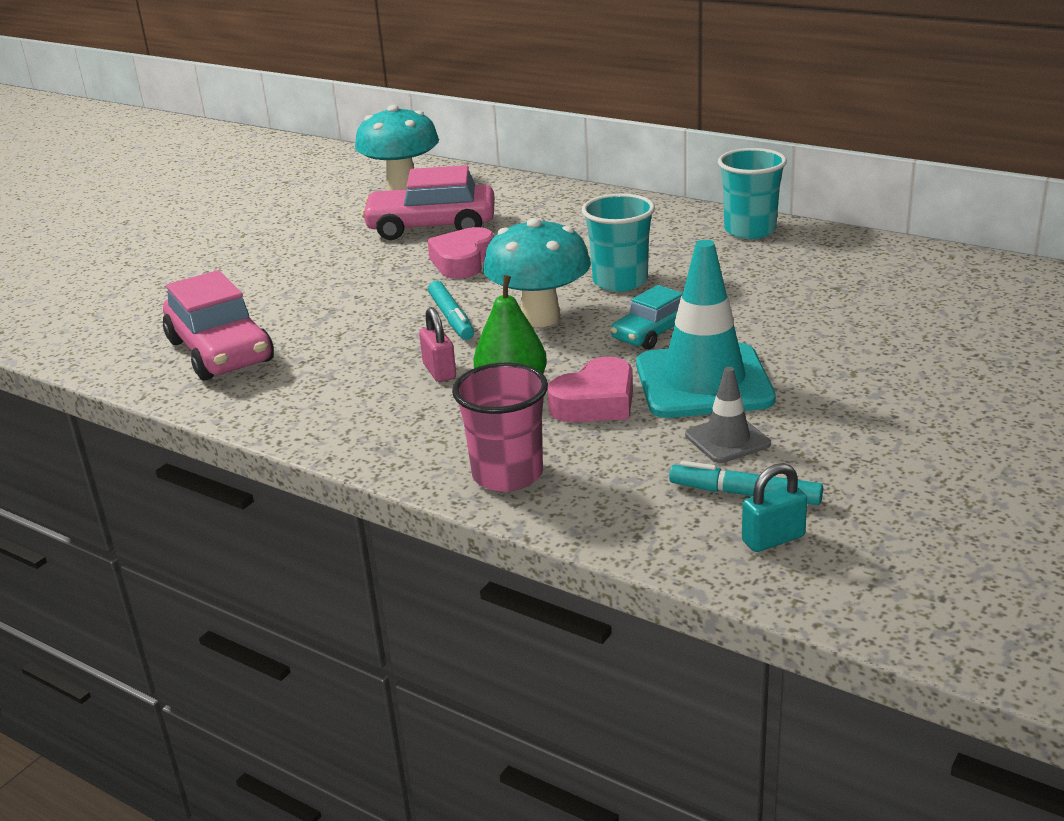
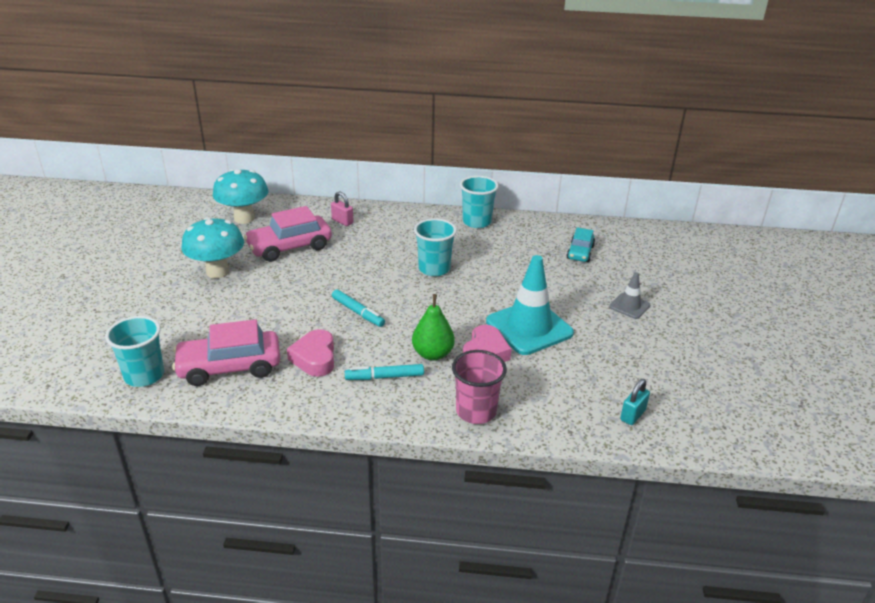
camera: 30 degrees left, 5 degrees up
pink car [163,270,274,381] -> pink car turned 135 degrees clockwise [172,319,280,386]
pink padlock [419,307,456,382] -> pink padlock moved to [331,191,354,226]
pink heart [427,227,494,279] -> pink heart moved to [287,329,334,377]
turquoise mushroom [483,218,591,327] -> turquoise mushroom moved to [181,217,244,279]
turquoise car [610,285,682,350] -> turquoise car moved to [566,227,595,262]
turquoise marker [669,461,823,505] -> turquoise marker moved to [345,364,424,380]
grey traffic cone [685,367,771,463] -> grey traffic cone moved to [609,272,650,319]
none -> turquoise cup [105,316,164,387]

